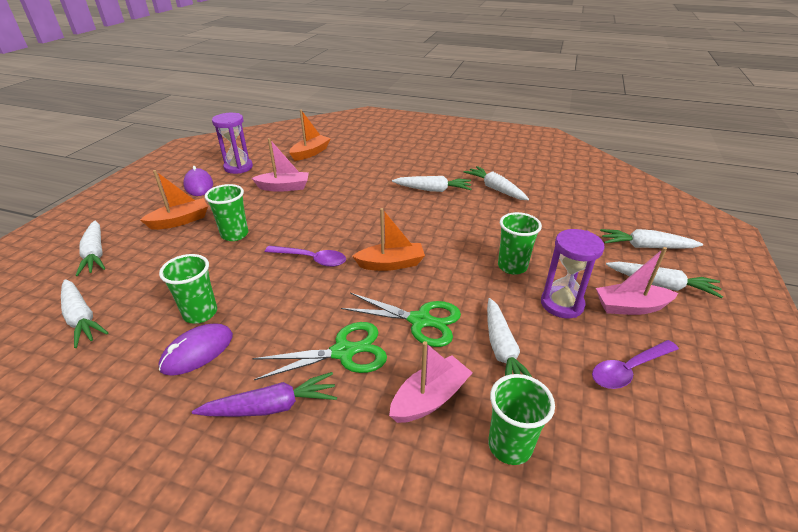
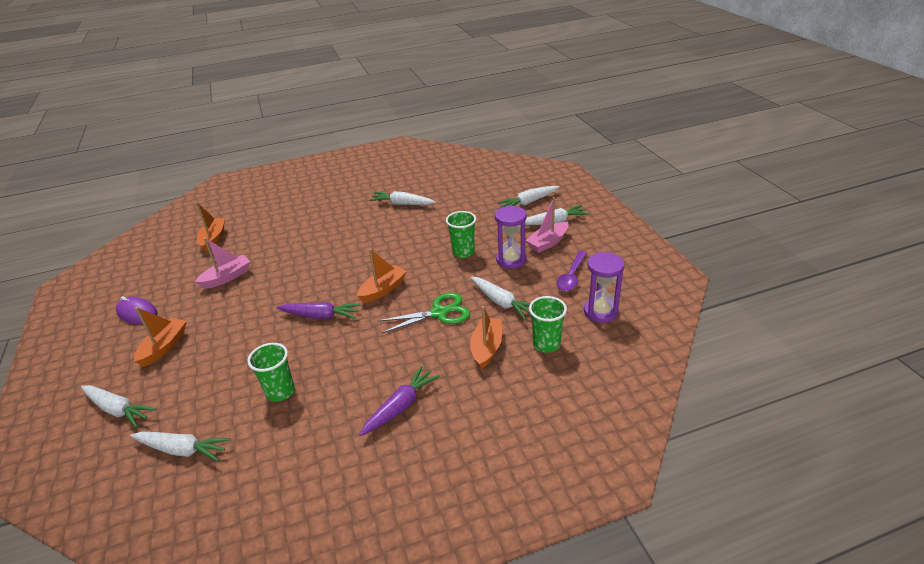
camera: 35 degrees left, 0 degrees up
purple mouse [159,323,233,376] -> none
green cup [205,184,248,241] -> none
purple hourglass [212,113,253,174] -> purple hourglass moved to [584,252,625,323]
green scissors [252,322,387,380] -> none
purple spoon [265,246,346,267] -> purple carrot [277,302,361,319]
pink boat [389,341,473,423] -> orange boat [470,306,502,369]
white carrot [392,176,471,192] -> none

